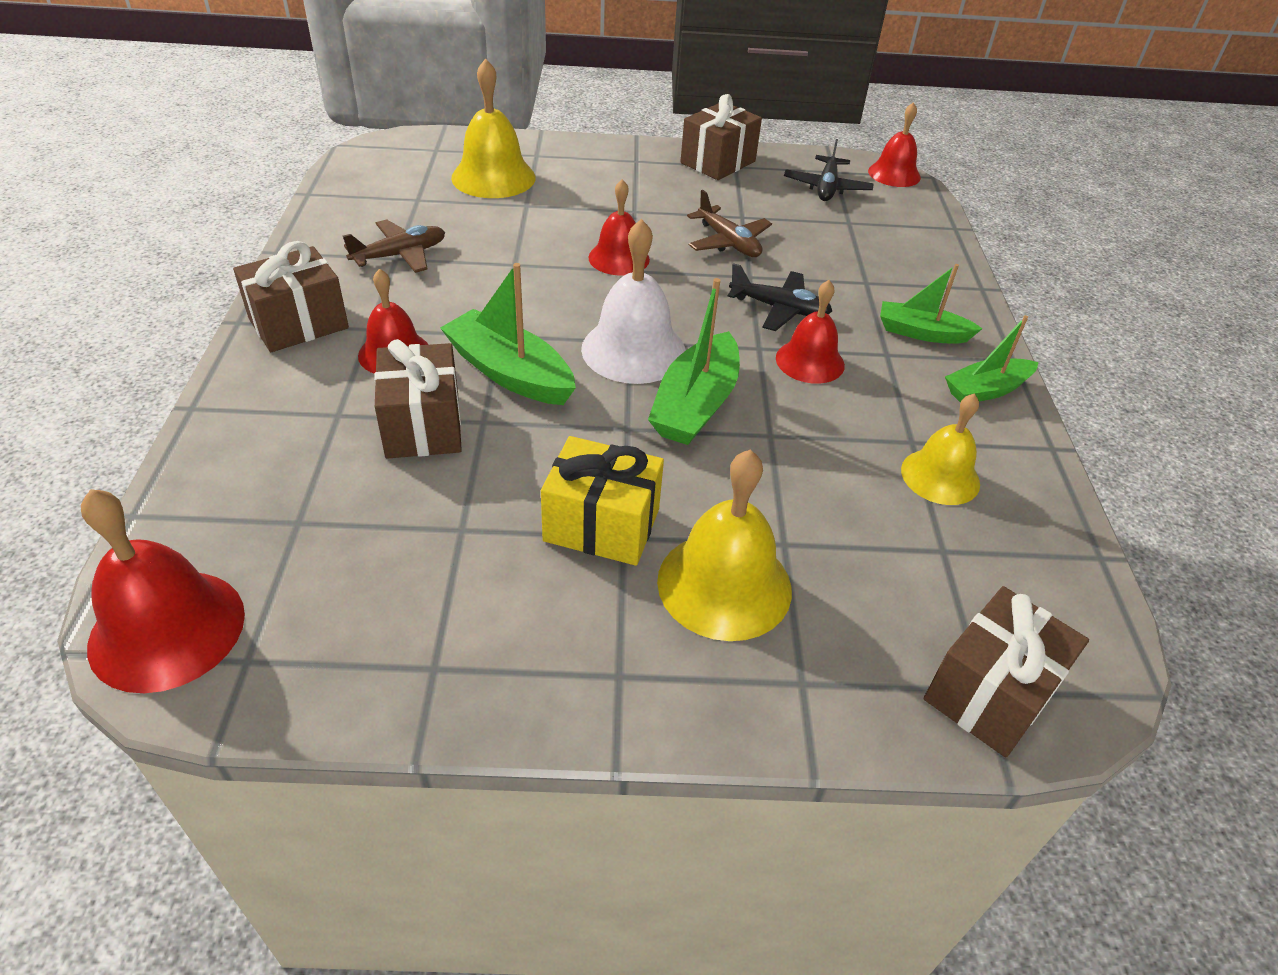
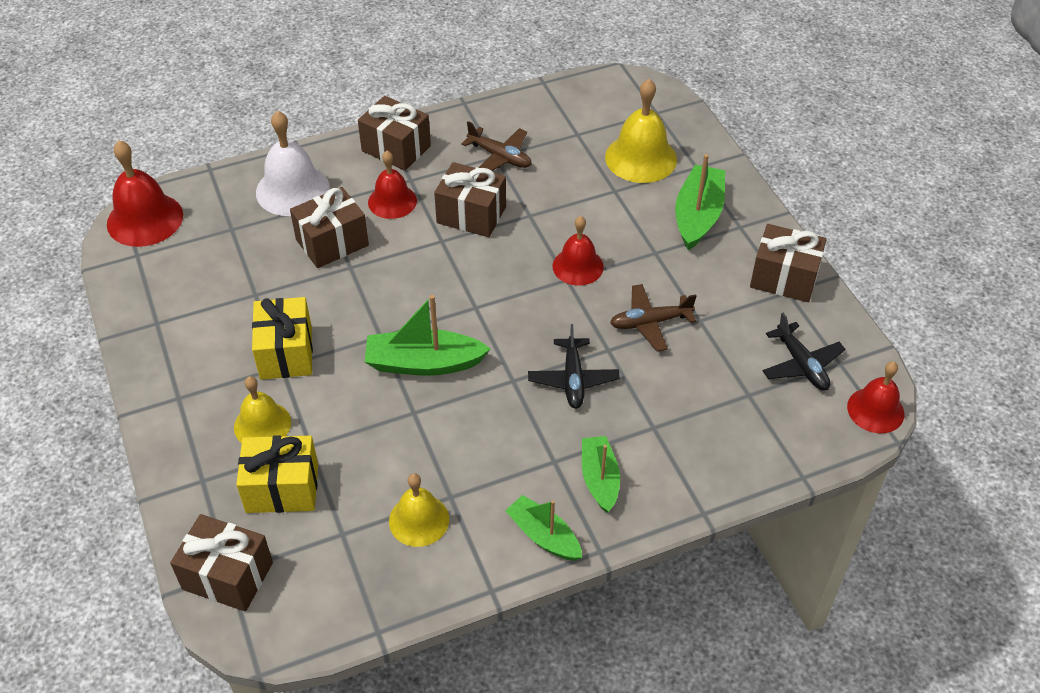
camera: 70 degrees right, 5 degrees up
green boat [440,263,576,405] -> green boat moved to [675,154,725,250]
white bell [581,219,686,384] -> white bell moved to [256,111,330,216]
yellow bell [657,450,792,641] -> yellow bell [234,376,291,443], size x0.66
brown plane [687,190,772,257] -> brown plane turned 45 degrees clockwise [610,284,697,352]
red bell [776,280,845,384] -> none
black plane [784,139,874,201] -> black plane turned 105 degrees counterclockwise [763,313,846,391]
none -> yellow gift [236,435,318,513]
none -> brown gift [434,162,506,237]

